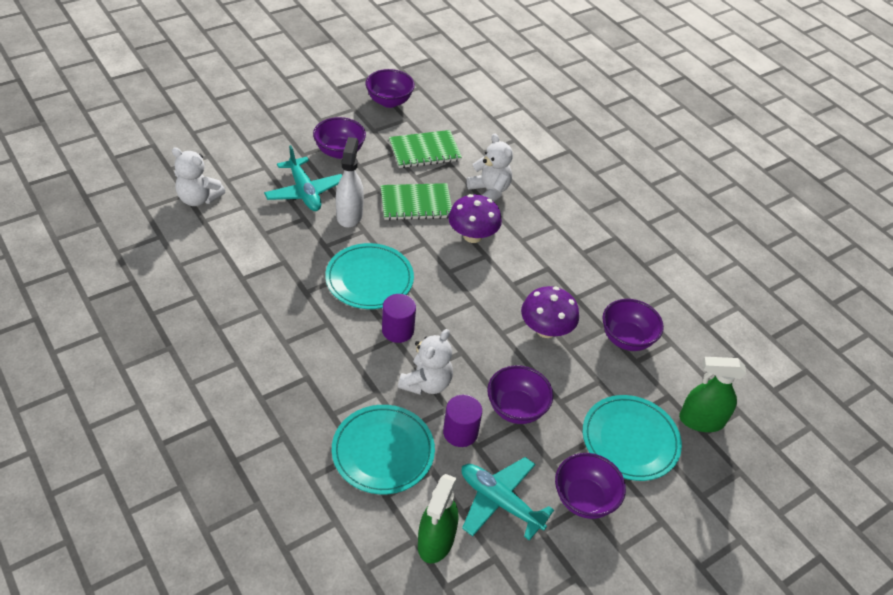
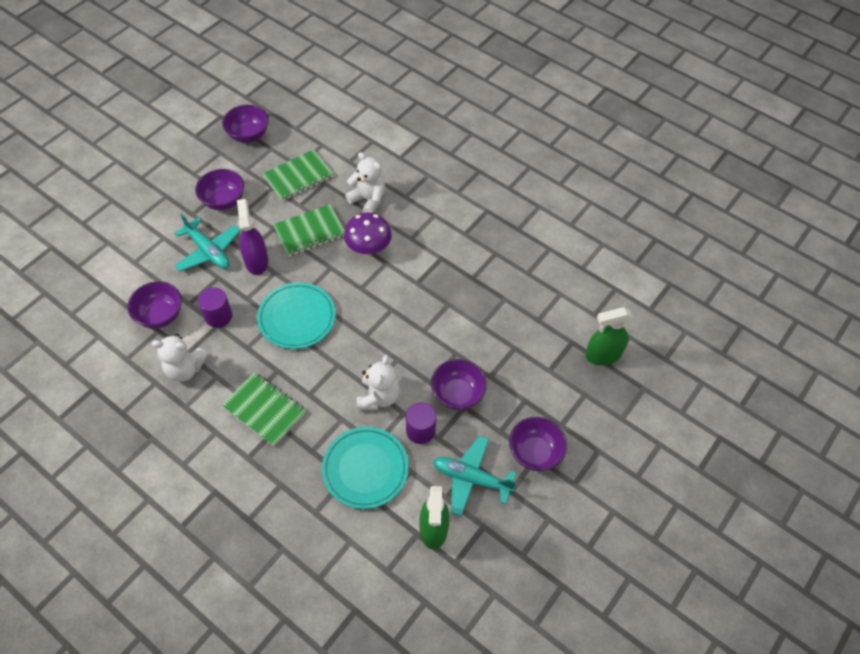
camera: 15 degrees left, 10 degrees up
white teddy bear [172,147,225,206] -> white teddy bear moved to [152,334,208,382]
white spray bottle [336,137,364,227] -> purple spray bottle [237,199,268,275]
purple cylinder [382,294,416,343] -> purple cylinder moved to [198,287,232,328]
purple mushroom [521,286,579,338] -> none
turquoise plate [583,395,682,481] -> none
purple bowl [602,299,664,351] -> purple bowl moved to [127,281,182,329]
none -> green notebook [222,372,306,446]

